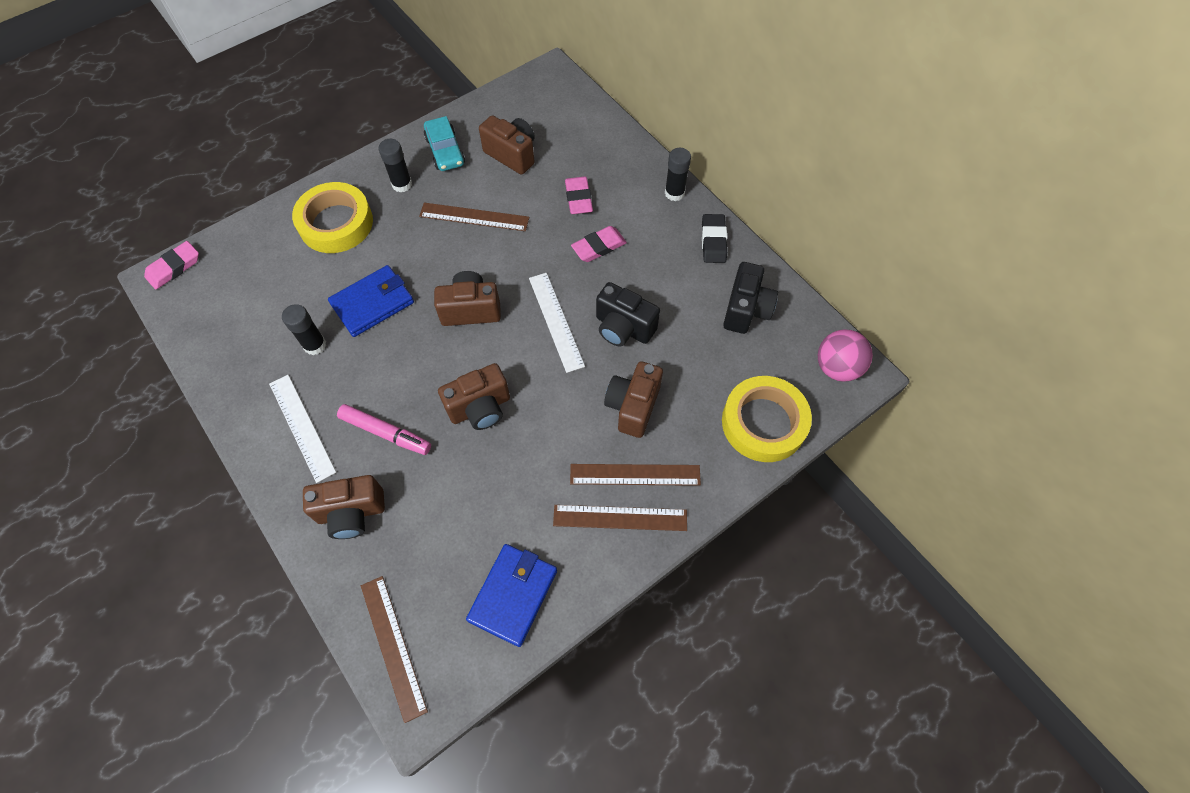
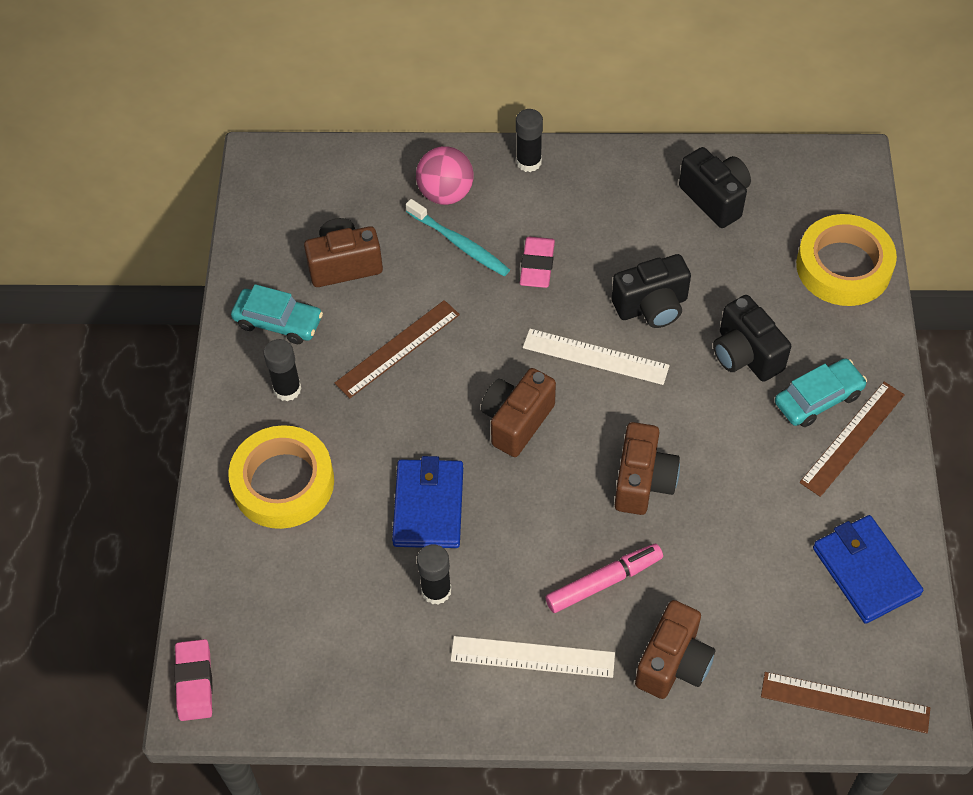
camera: 50 degrees left, 5 degrees down
pink eraser [565,176,593,214] -> turquoise toothbrush [406,199,510,276]
brown ruler [570,464,701,486] -> turquoise car [775,358,867,427]
brown camera [604,362,663,438] -> black camera [713,295,791,382]
black eraser [702,214,727,263] -> none
pink ball [818,329,873,382] -> pink ball moved to [416,146,474,205]

